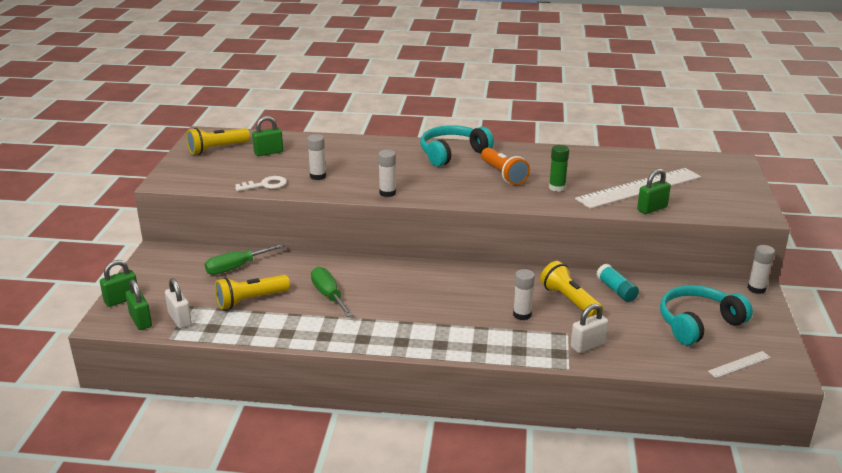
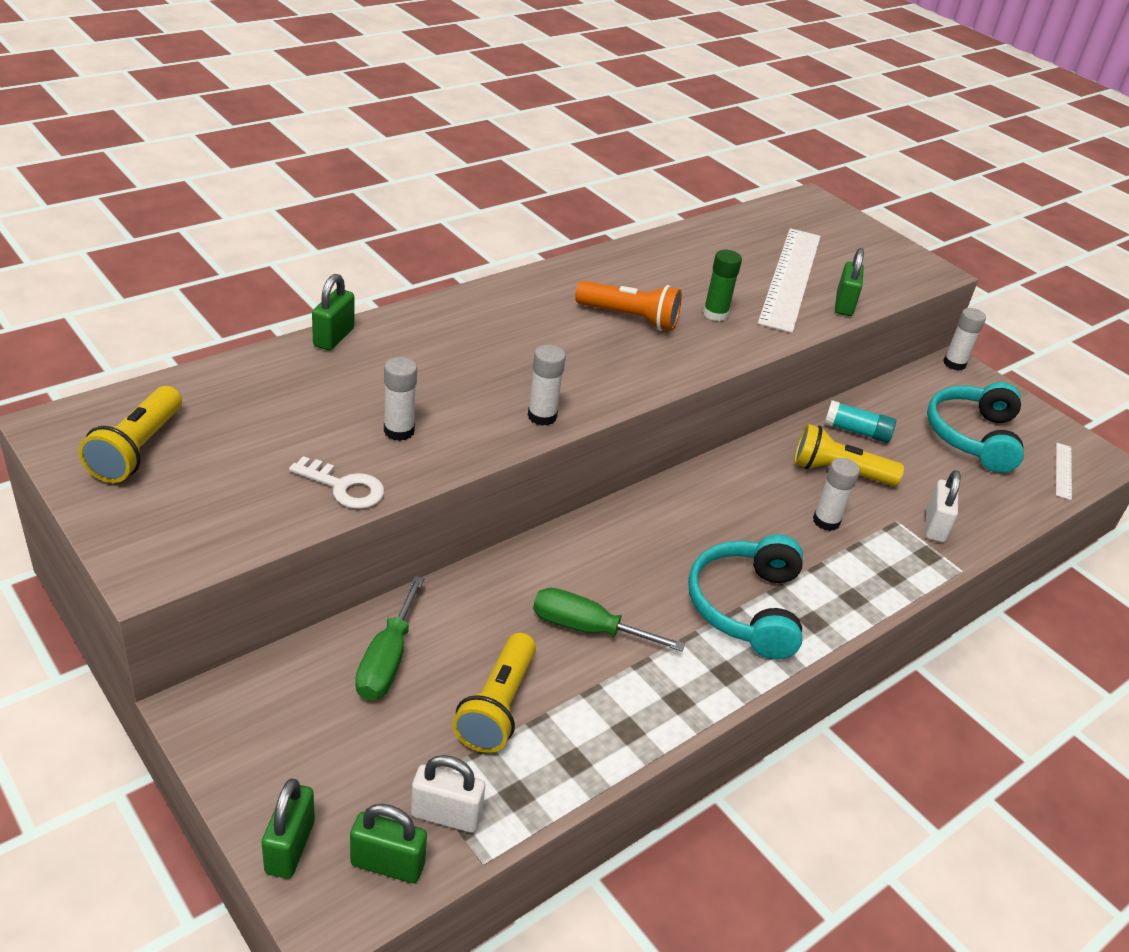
camera: 50 degrees left, 10 degrees up
white key [235,176,287,191] -> white key turned 90 degrees clockwise [289,456,384,509]
green padlock [252,116,283,156] -> green padlock moved to [312,274,355,351]
turquoise headphones [420,125,494,167] -> turquoise headphones moved to [688,534,803,659]

